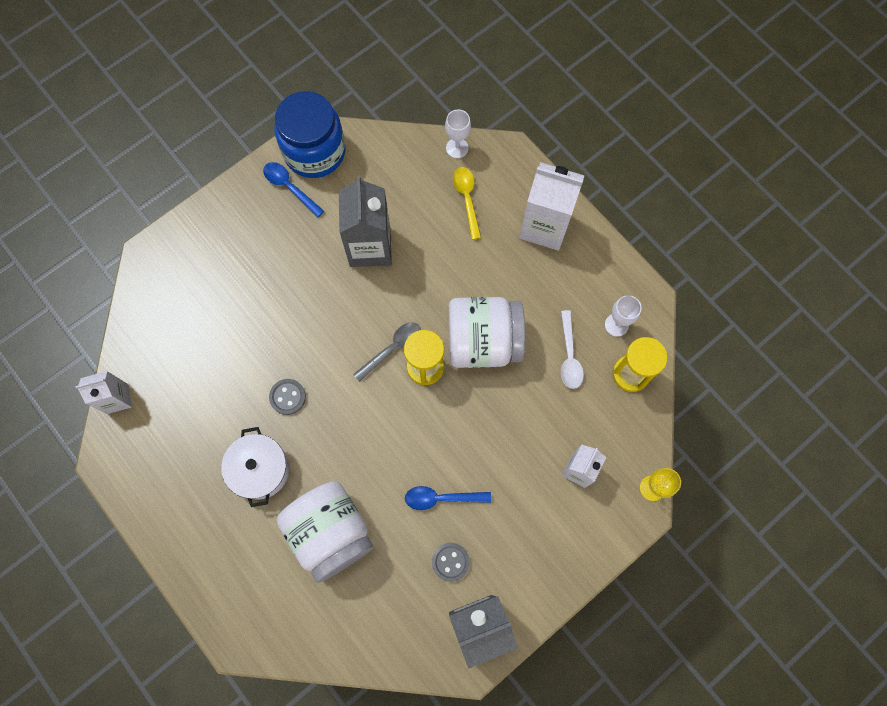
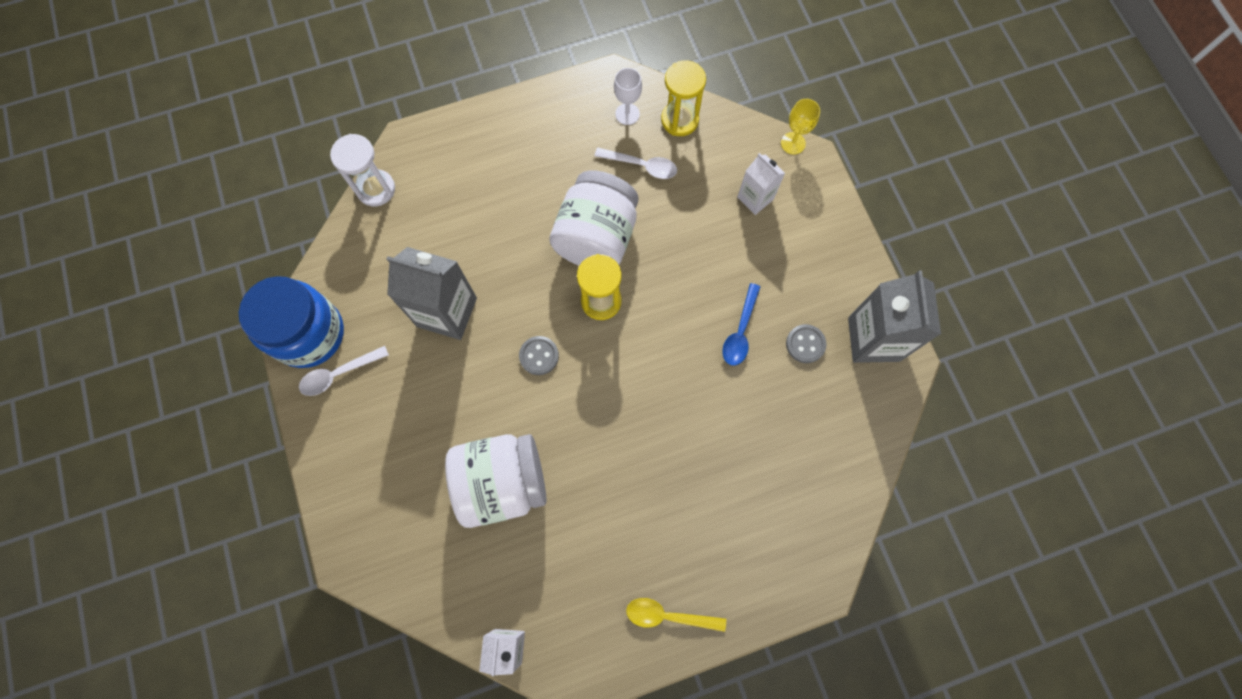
camera: 70 degrees left, 0 degrees up
white pot [221,427,289,507] -> none
blue spoon [263,162,324,218] -> white spoon [299,346,389,396]
grey button [269,379,306,415] -> grey button moved to [519,336,559,375]
white jar [277,481,373,583] -> white jar moved to [445,434,547,528]
grey spoon [353,322,421,382] -> none
white goblet [445,109,471,158] -> white hourglass [330,134,395,206]
yellow spoon [453,167,481,240] -> yellow spoon moved to [626,598,726,632]
white carton [520,163,584,251] -> none

